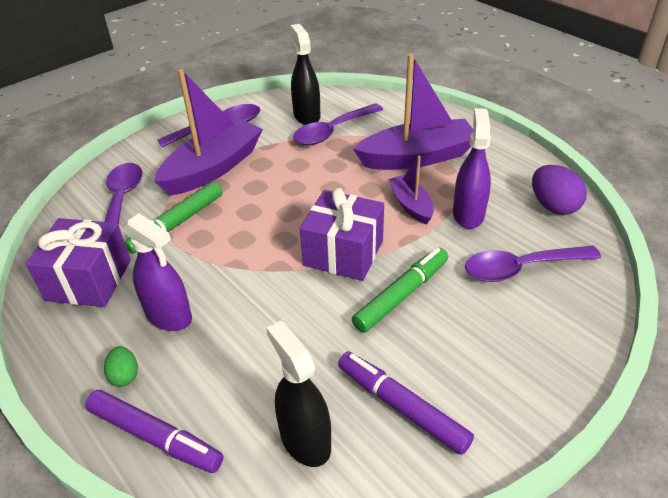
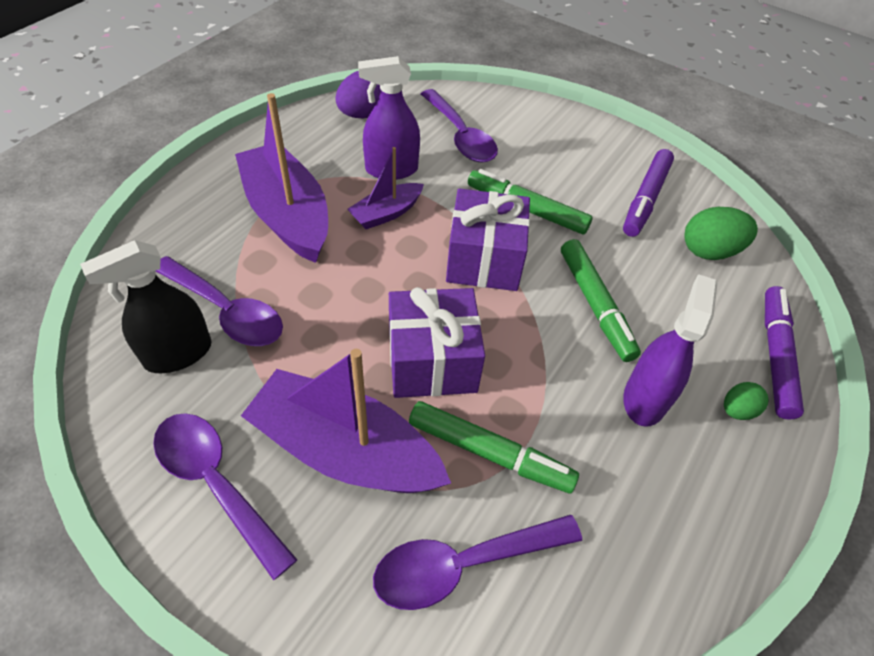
camera: 110 degrees left, 10 degrees up
purple gift [26,218,131,307] -> purple gift moved to [389,287,485,398]
black spray bottle [266,321,331,467] -> green egg [684,207,758,260]
none -> green marker [561,239,641,362]

